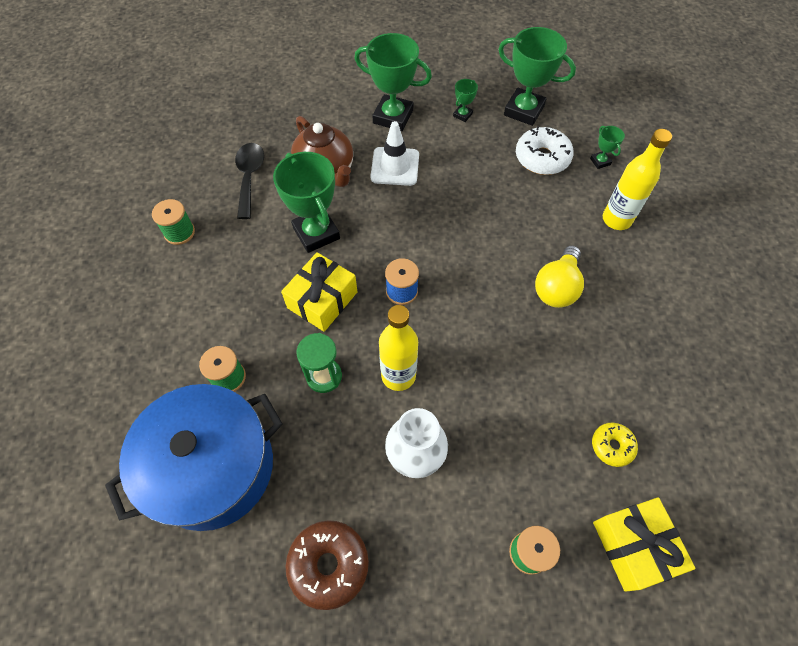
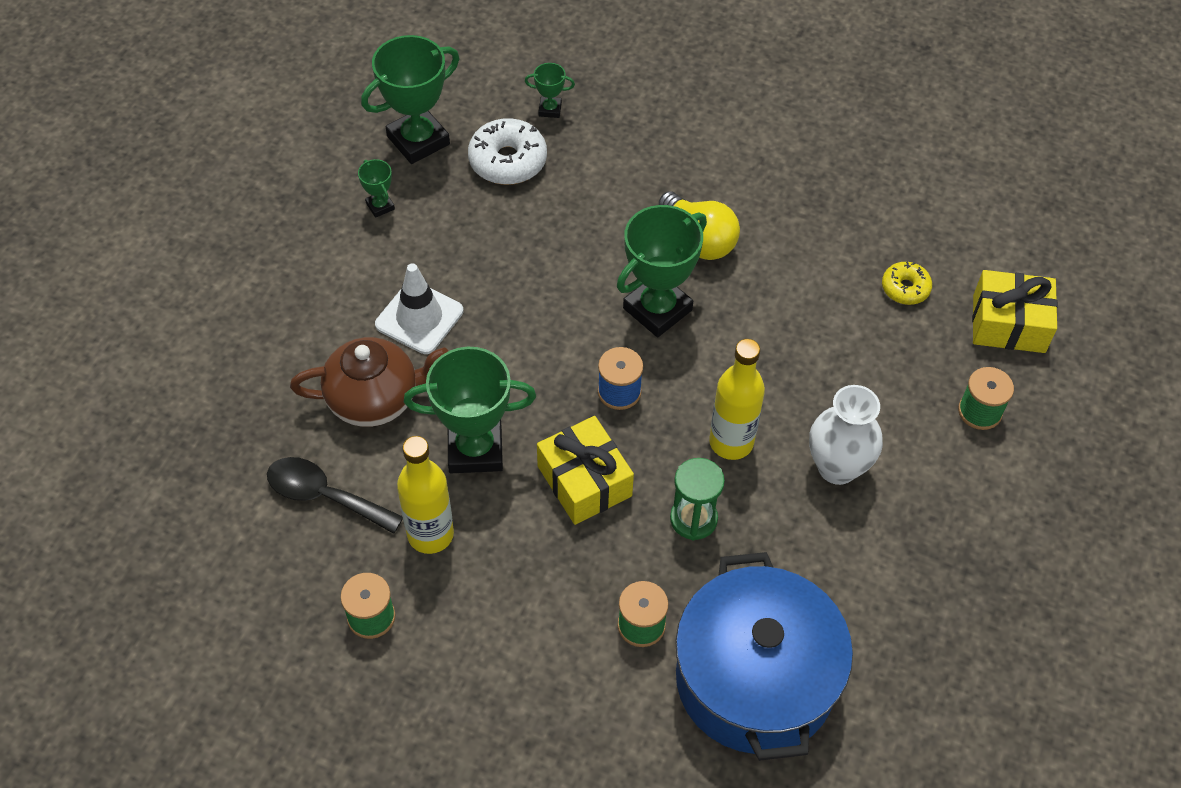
camera: 65 degrees left, 5 degrees down
brown donut [286,520,369,610] -> none
green trophy [354,33,432,131] -> green trophy moved to [617,205,707,337]
yellow bottle [603,129,672,230] -> yellow bottle moved to [397,436,454,554]

